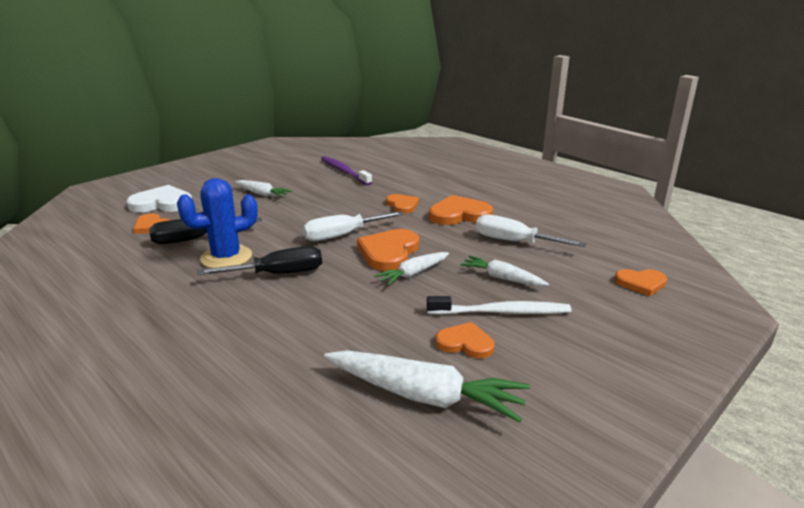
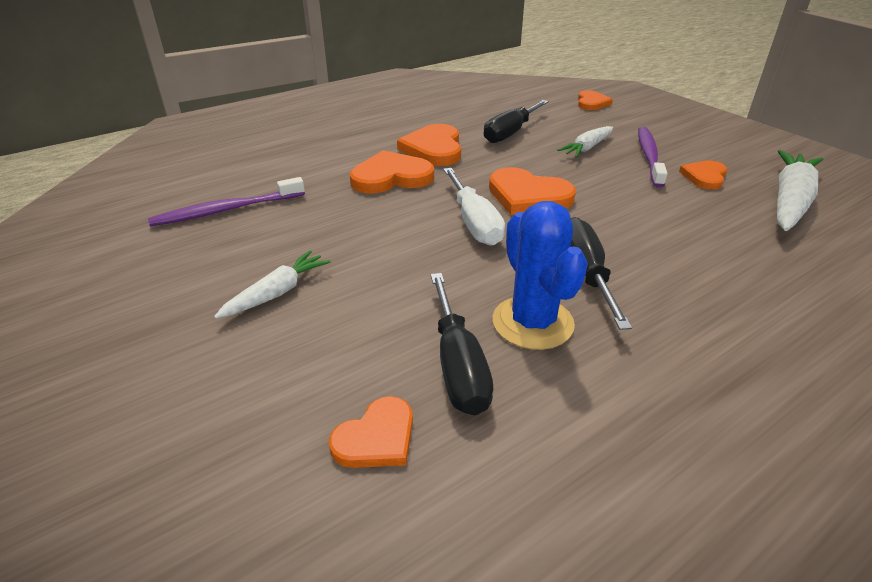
camera: 80 degrees left, 10 degrees up
white heart [126,185,192,212] -> none
white carrot [374,252,449,286] -> none
orange heart [386,194,419,214] -> orange heart [350,150,434,194], size x1.61
white toothbrush [427,296,571,315] -> purple toothbrush [638,127,668,188]
white screwdriver [476,215,586,247] -> black screwdriver [484,100,549,143]

